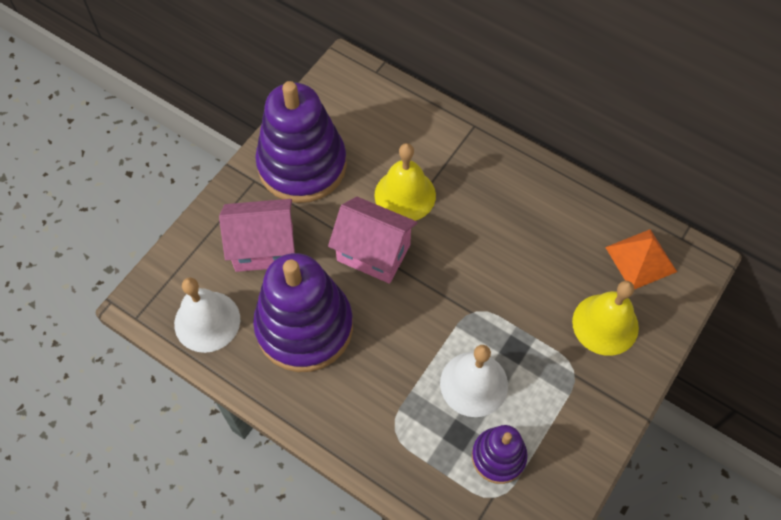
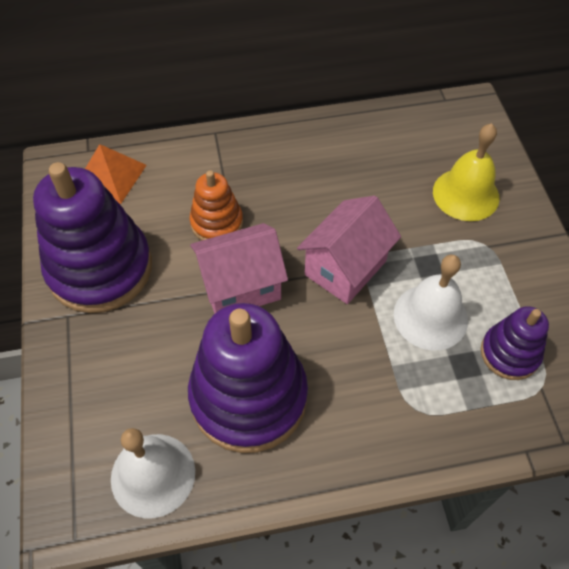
camera: 45 degrees left, 5 degrees down
pink house [219,199,295,272] -> pink house moved to [297,196,401,304]
yellow bell [374,143,436,221] -> orange stacking toy [190,170,243,240]
orange pyramid [605,229,677,290] -> orange pyramid moved to [85,144,147,204]

